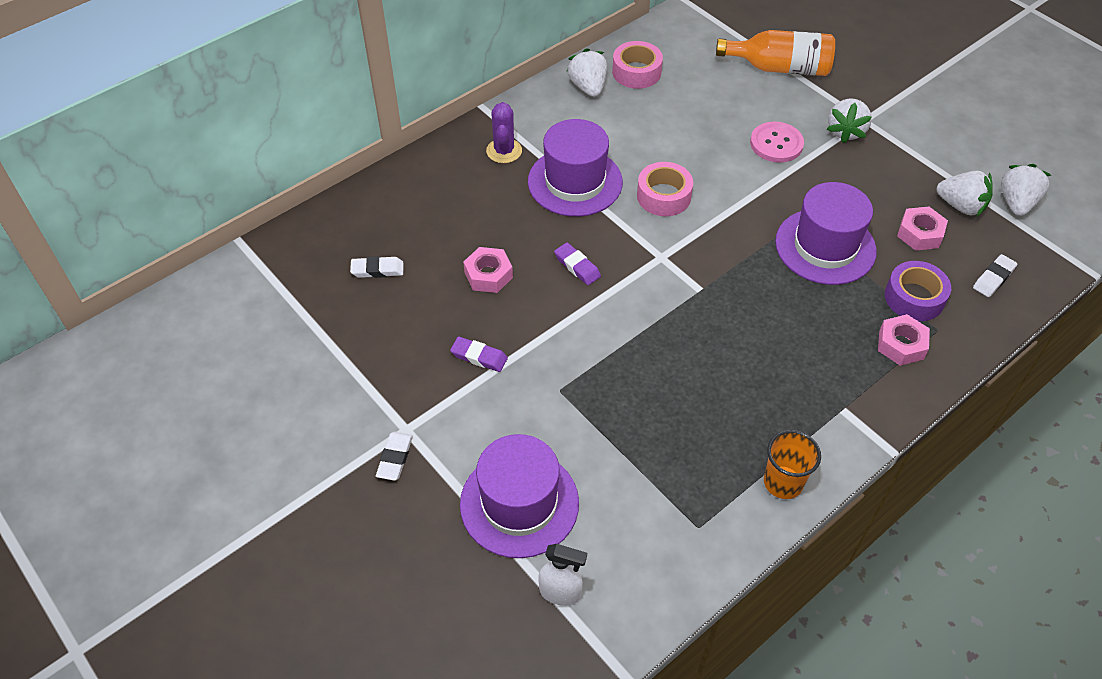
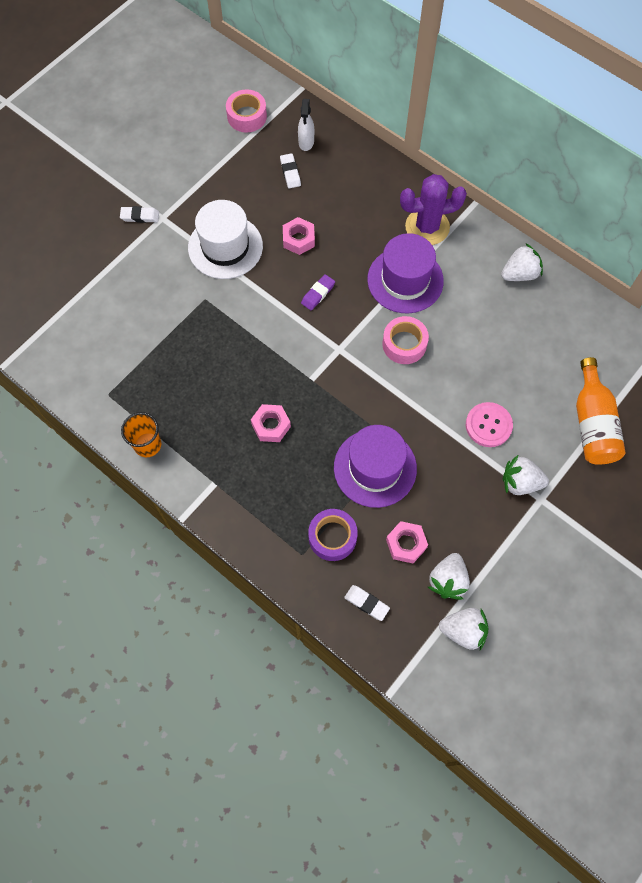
camera: 80 degrees right, 15 degrees up
purple eraser [450,337,508,372] -> white hat [188,200,263,279]
purple hat [460,434,579,558] -> none
purple cactus [486,102,522,163] -> purple cactus [400,174,467,245], size x1.55
white spray bottle [538,544,587,606] -> white spray bottle moved to [298,99,314,151]
pink tape [612,41,663,89] -> pink tape moved to [226,89,267,133]
pink nut [878,314,930,366] -> pink nut moved to [251,404,291,442]

